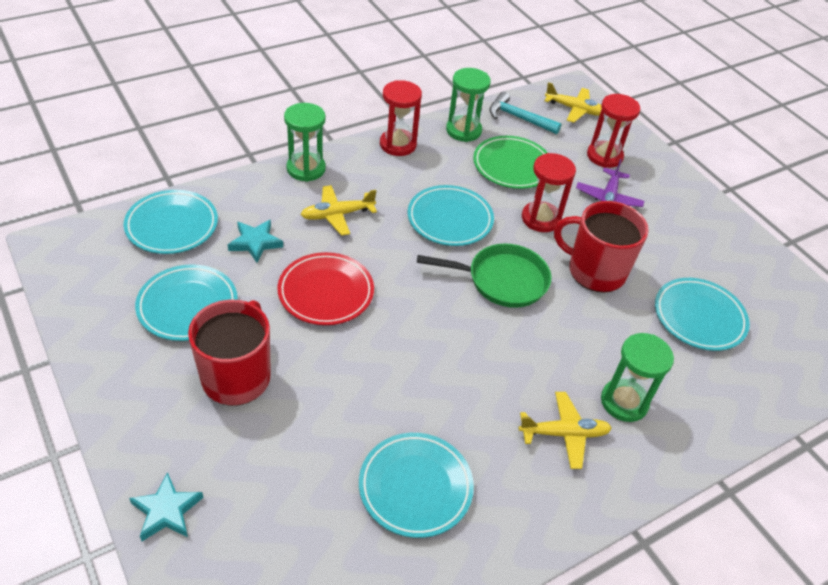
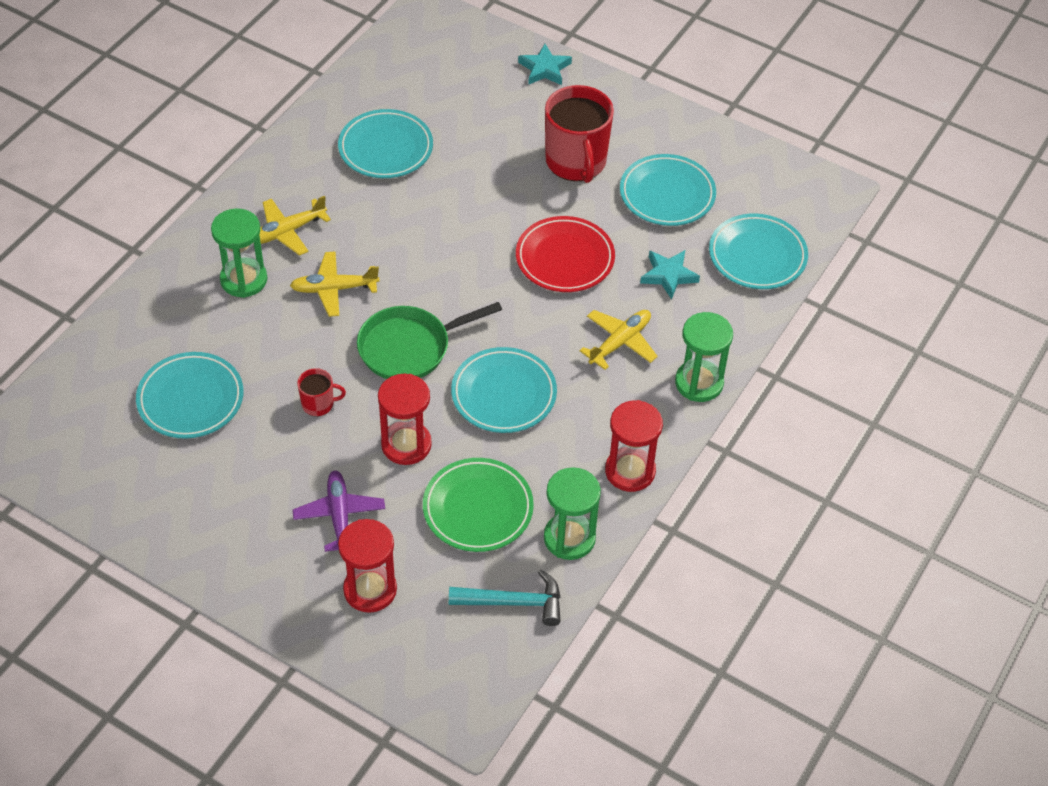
camera: 155 degrees right, 5 degrees up
yellow plane [544,82,602,123] -> yellow plane moved to [290,252,380,317]
red mug [554,201,649,292] -> red mug [297,368,346,416], size x0.46

